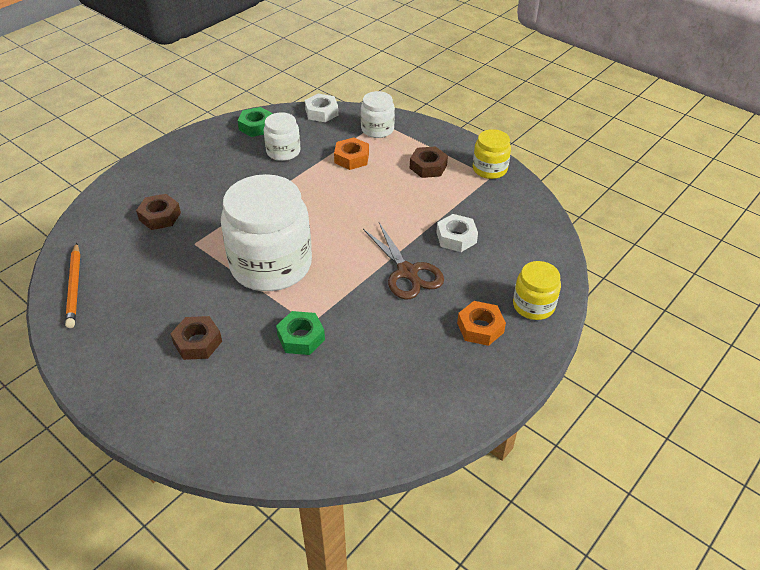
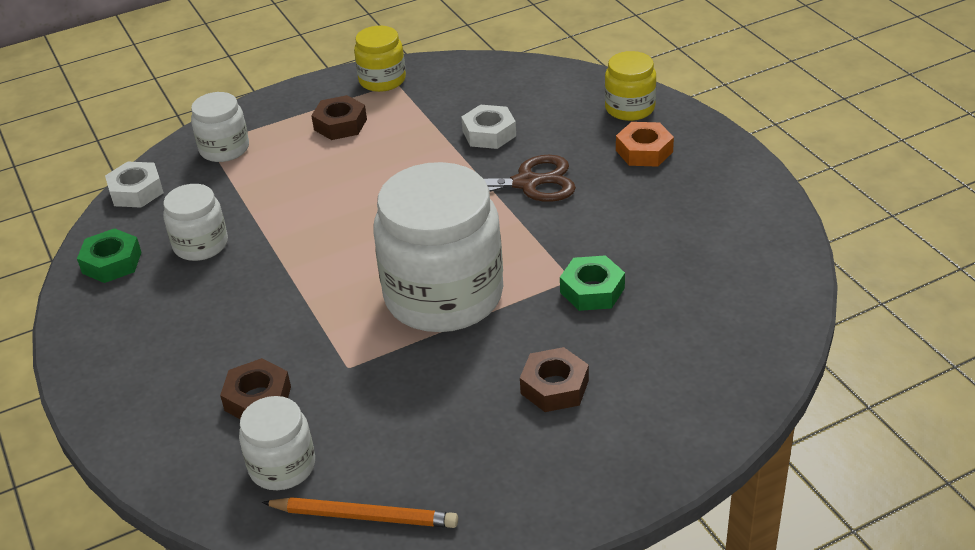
camera: 65 degrees left, 5 degrees down
orange nut [334,137,369,170] -> none
none -> white jar [239,396,315,490]

